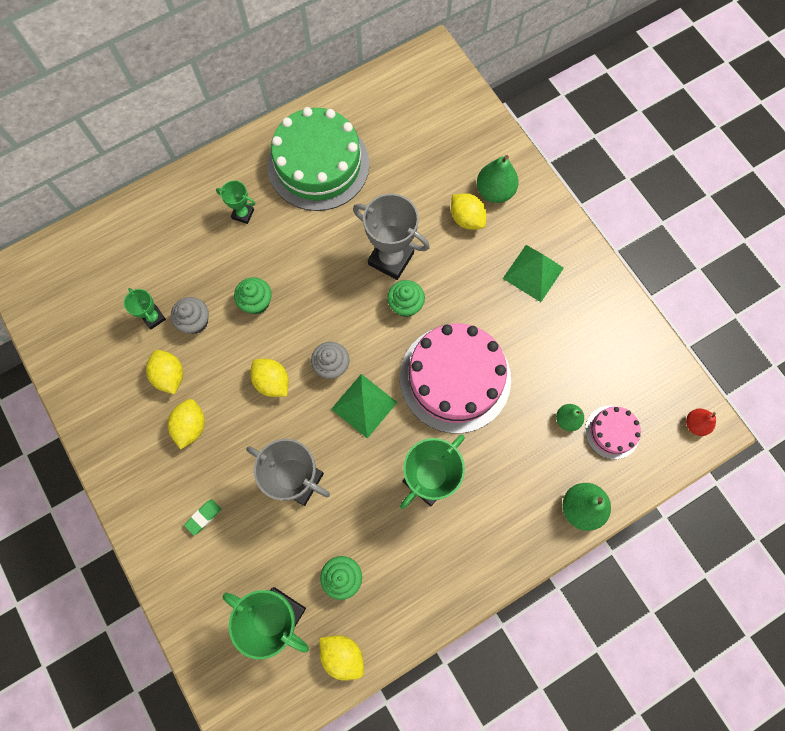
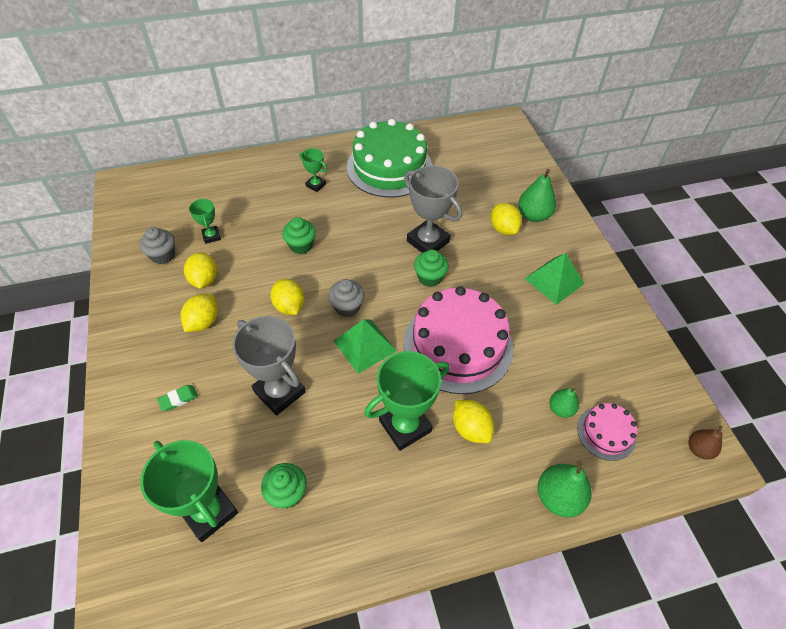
camera: 15 degrees right, 20 degrees down
grey cupcake [171,297,209,334] -> grey cupcake moved to [139,227,175,264]
yellow lemon [319,635,364,681] -> yellow lemon moved to [453,400,494,443]
red pear [686,408,716,436] -> brown pear [688,426,722,460]

